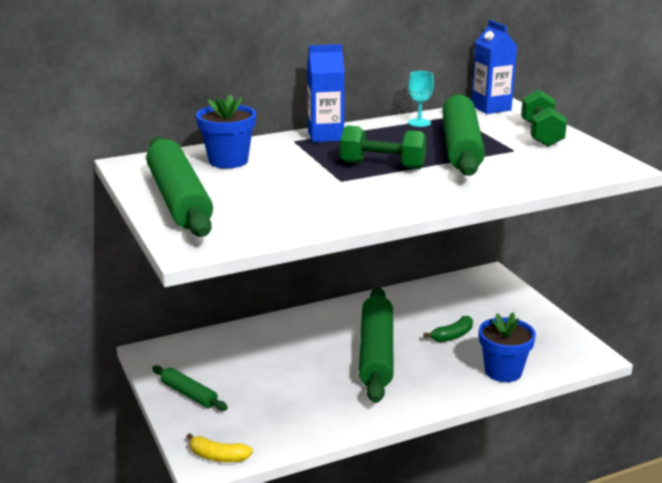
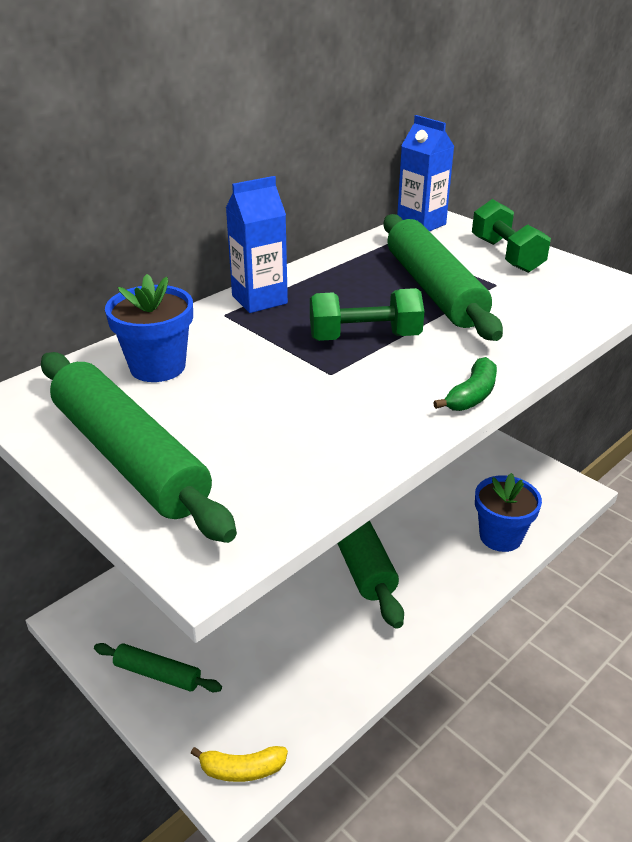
camera: 20 degrees left, 10 degrees up
turquoise goblet [408,71,434,127] -> none
green banana [424,316,473,342] -> green banana moved to [433,357,497,411]

